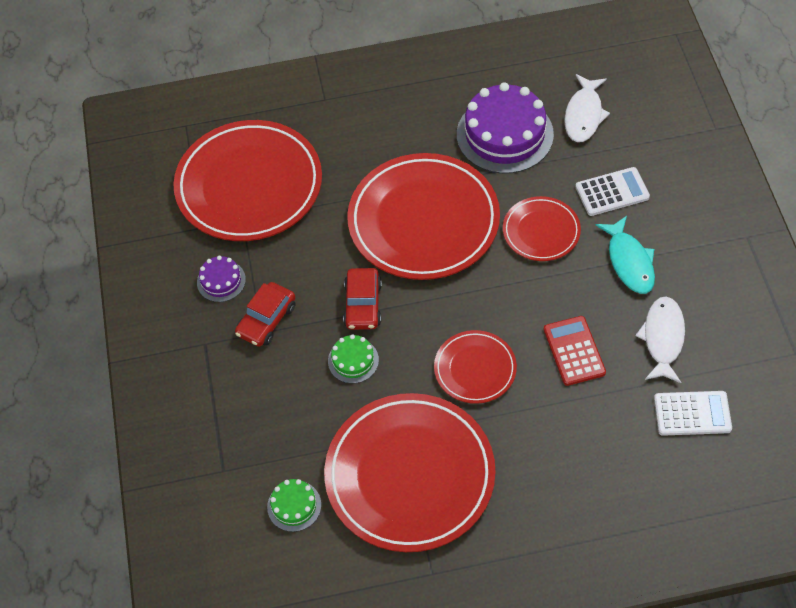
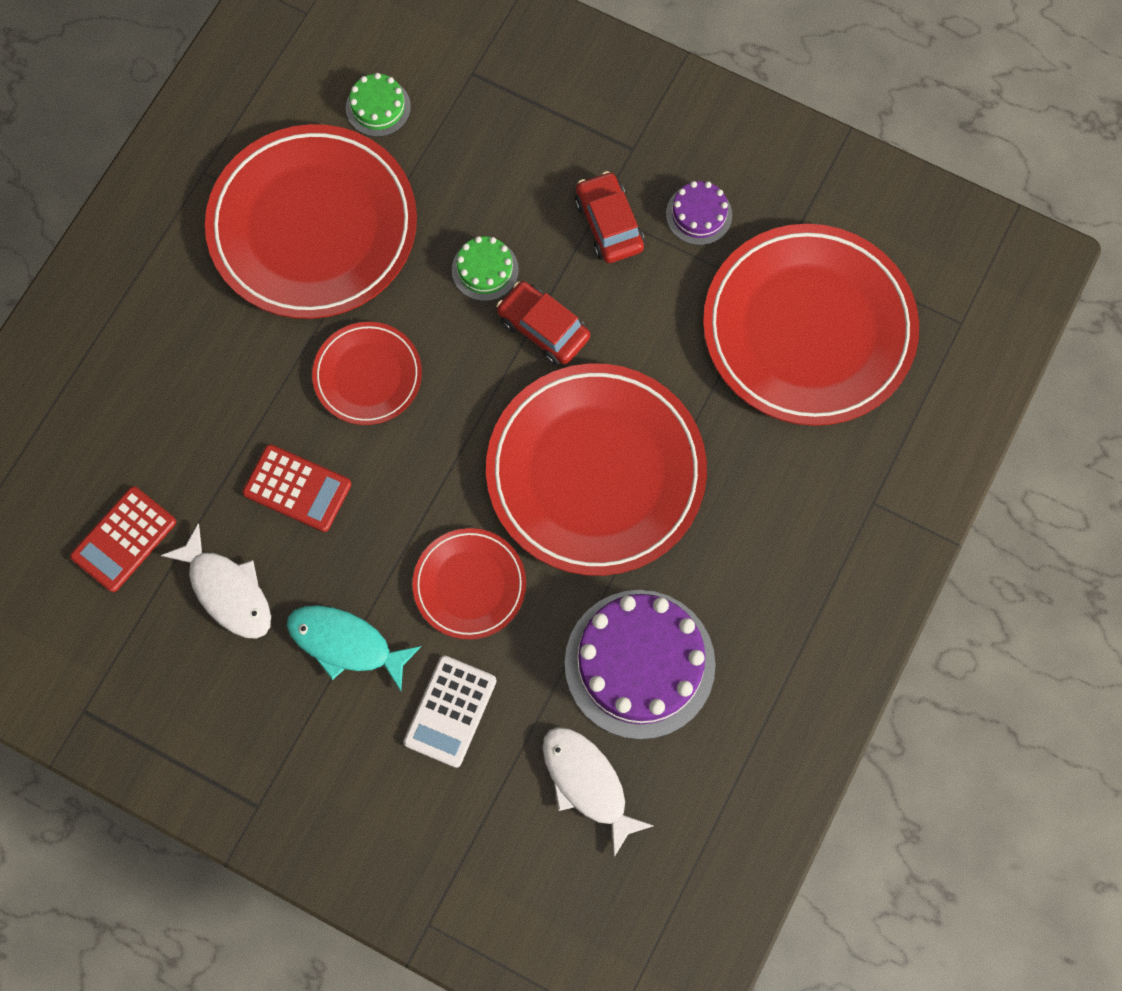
camera: 125 degrees right, 15 degrees up
white calculator [654,391,732,436] -> red calculator [70,486,176,592]

